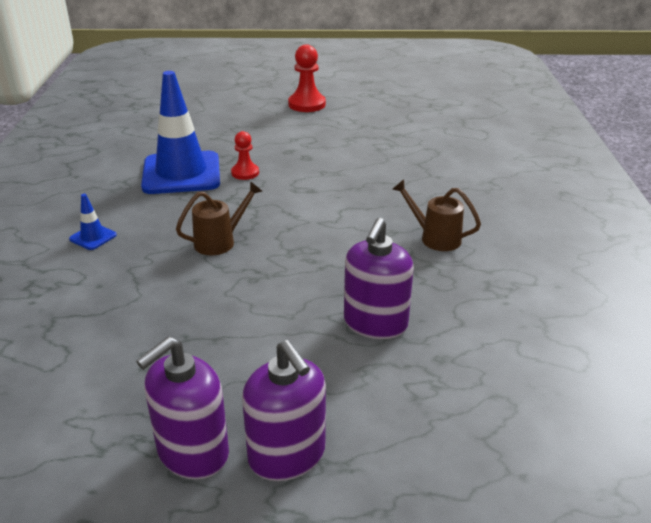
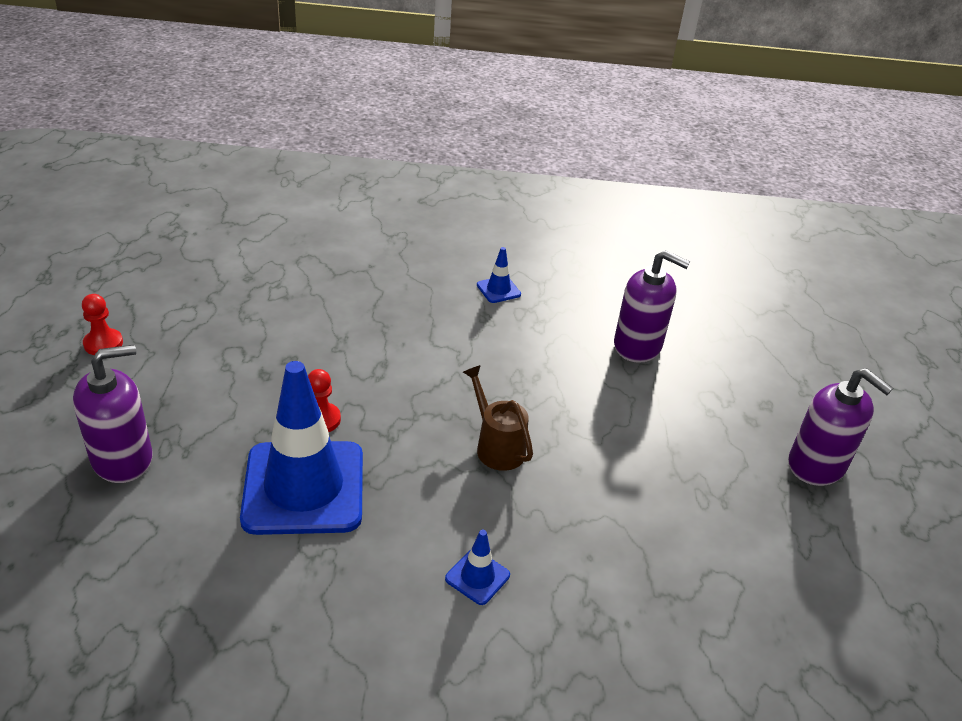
camera: 90 degrees left, 5 degrees up
purple soap dispenser [242,340,326,481] -> purple soap dispenser moved to [73,345,153,483]
red pawn [288,45,326,112] -> red pawn [82,294,123,355], size x0.62
brown watering can [392,179,481,251] -> blue traffic cone [477,247,521,303]

